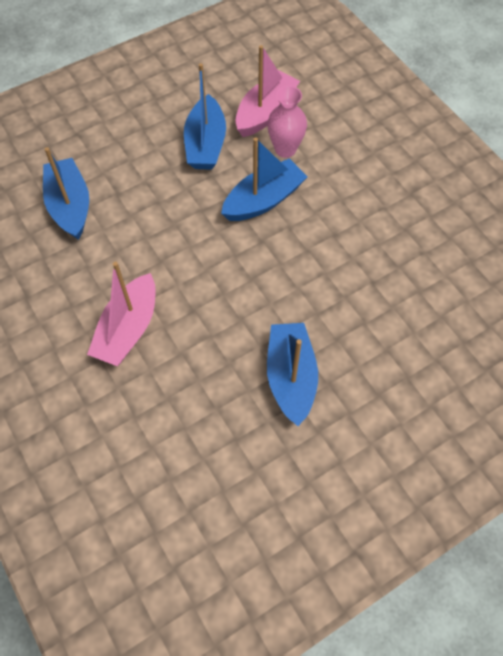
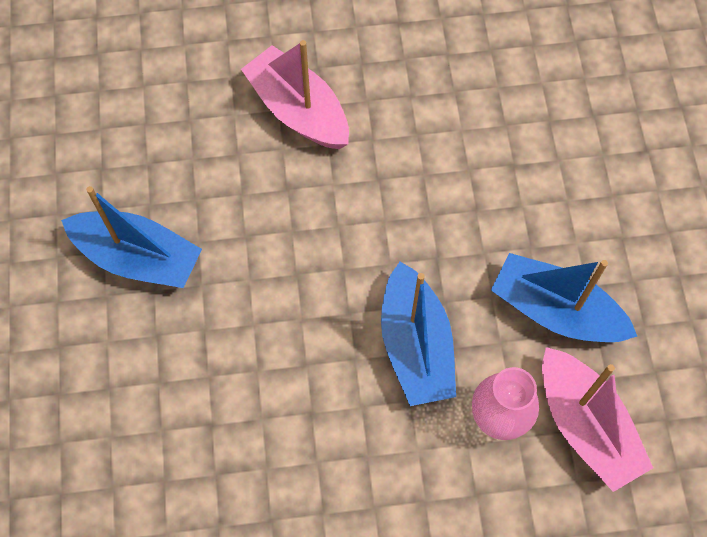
camera: 115 degrees right, 5 degrees up
blue boat [43,147,89,240] -> none

